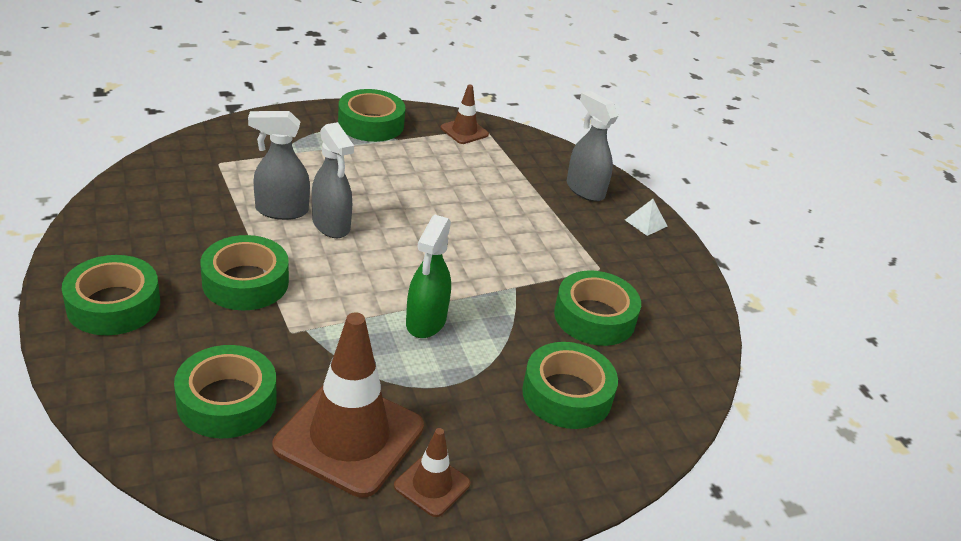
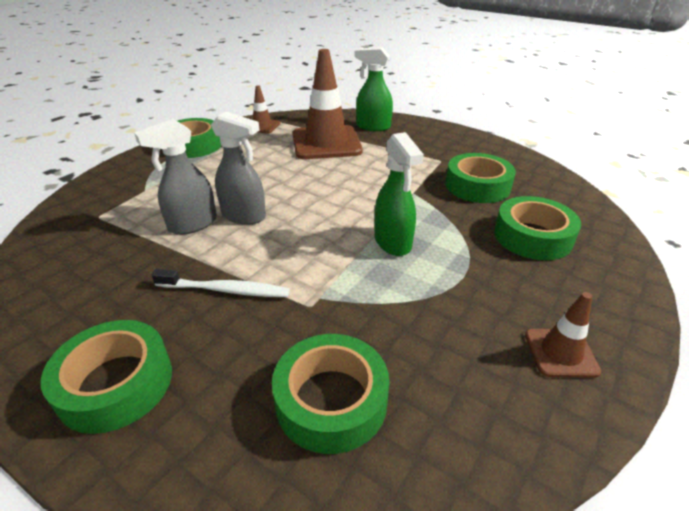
camera: 30 degrees left, 0 degrees up
green tape [201,235,289,310] -> white toothbrush [152,269,290,297]
brown traffic cone [272,312,424,498] -> brown traffic cone moved to [293,49,363,159]
grey spray bottle [567,91,618,202] -> green spray bottle [355,47,393,131]
white pyramid [625,199,668,236] -> none

